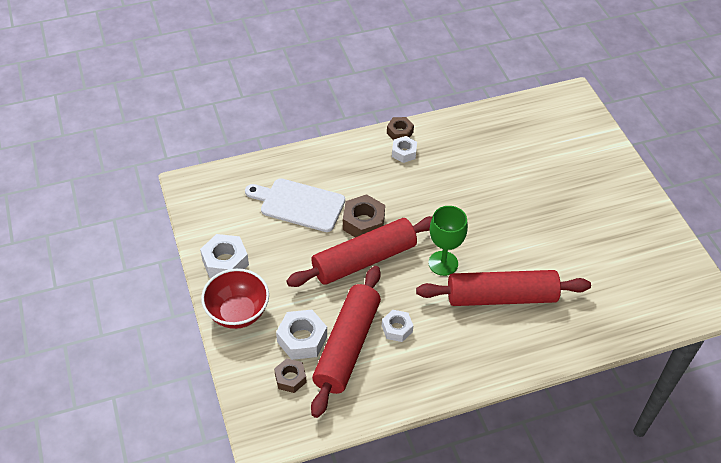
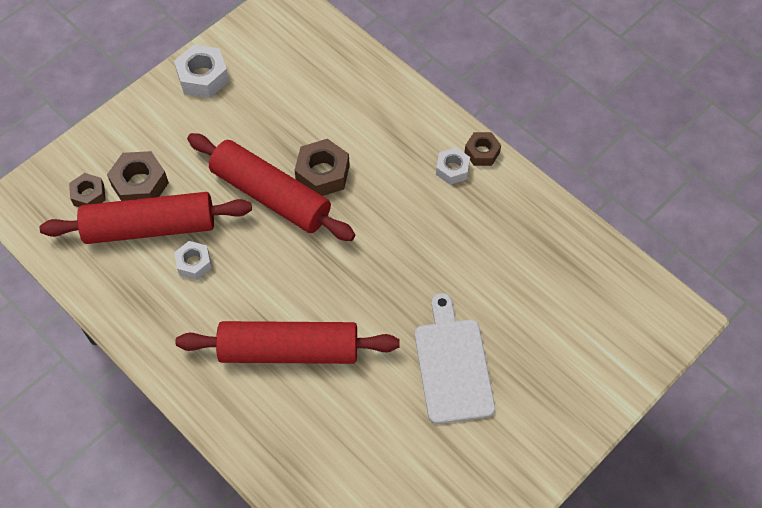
camera: 65 degrees right, 10 degrees up
red bowl [201,268,269,329] -> none
white cutting board [245,178,345,232] -> white cutting board moved to [415,293,495,424]
white nut [276,310,327,360] -> brown nut [107,151,169,201]
red rolling pin [416,270,591,306] -> red rolling pin turned 60 degrees counterclockwise [176,321,399,364]
green goblet [428,206,468,276] -> none

